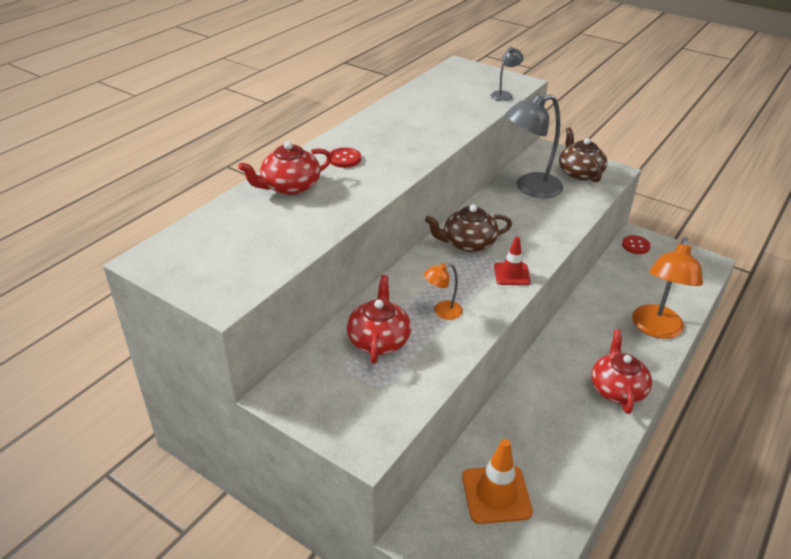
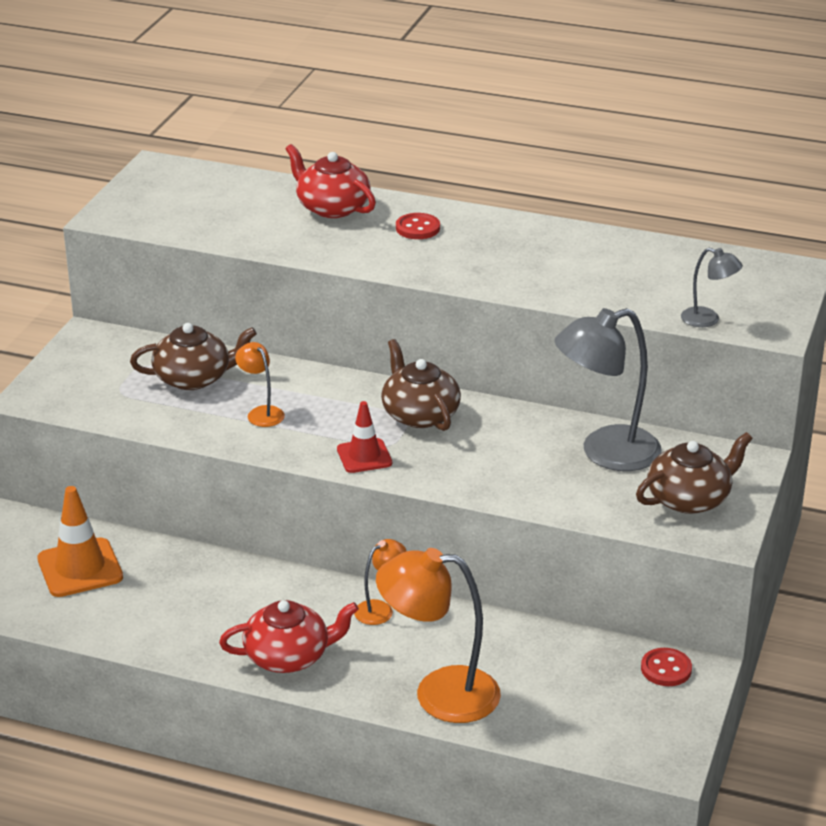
camera: 75 degrees right, 5 degrees down
red teapot [347,275,411,364] -> brown teapot [130,323,257,390]
grey lamp [505,94,563,198] -> grey lamp turned 75 degrees counterclockwise [554,308,662,471]
none -> orange lamp [354,539,406,625]

